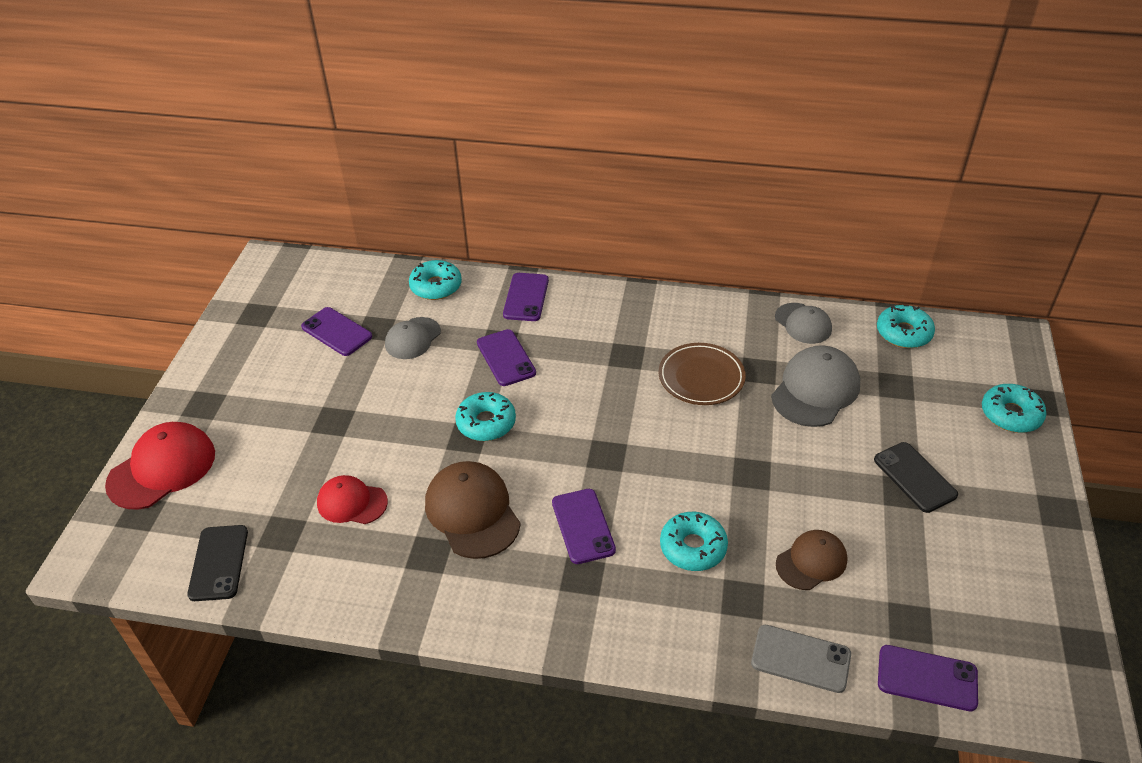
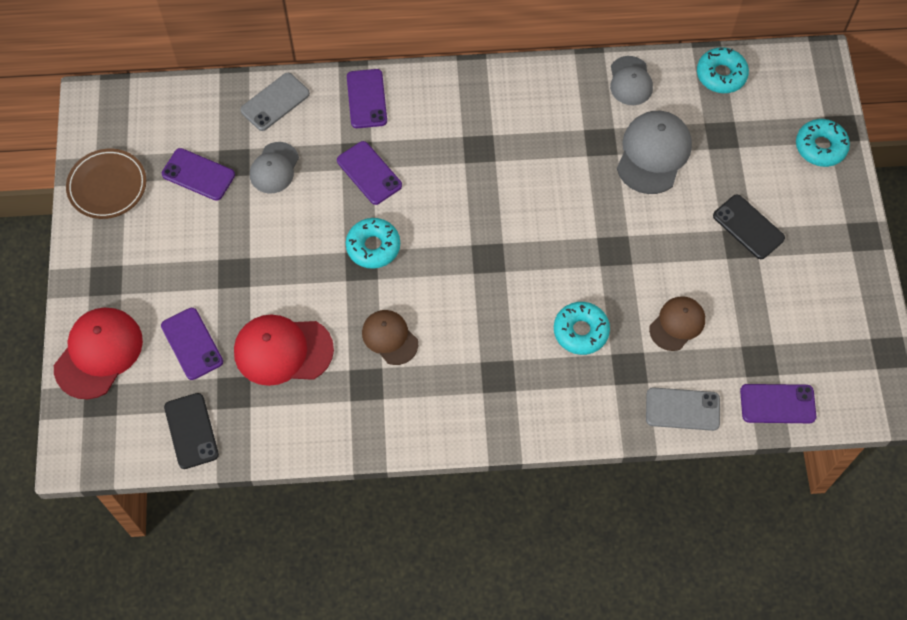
camera: 15 degrees left, 20 degrees up
red cap [317,475,388,524] -> red cap [234,315,334,386], size x1.58
turquoise donut [409,260,462,300] -> grey phone [240,73,310,131]
brown cap [425,461,521,559] -> brown cap [362,310,418,365], size x0.63
purple phone [552,489,616,564] -> purple phone moved to [161,308,223,380]
brown plate [659,343,746,405] -> brown plate moved to [66,149,146,219]
grey cap [775,303,832,344] -> grey cap turned 45 degrees clockwise [610,56,653,105]

